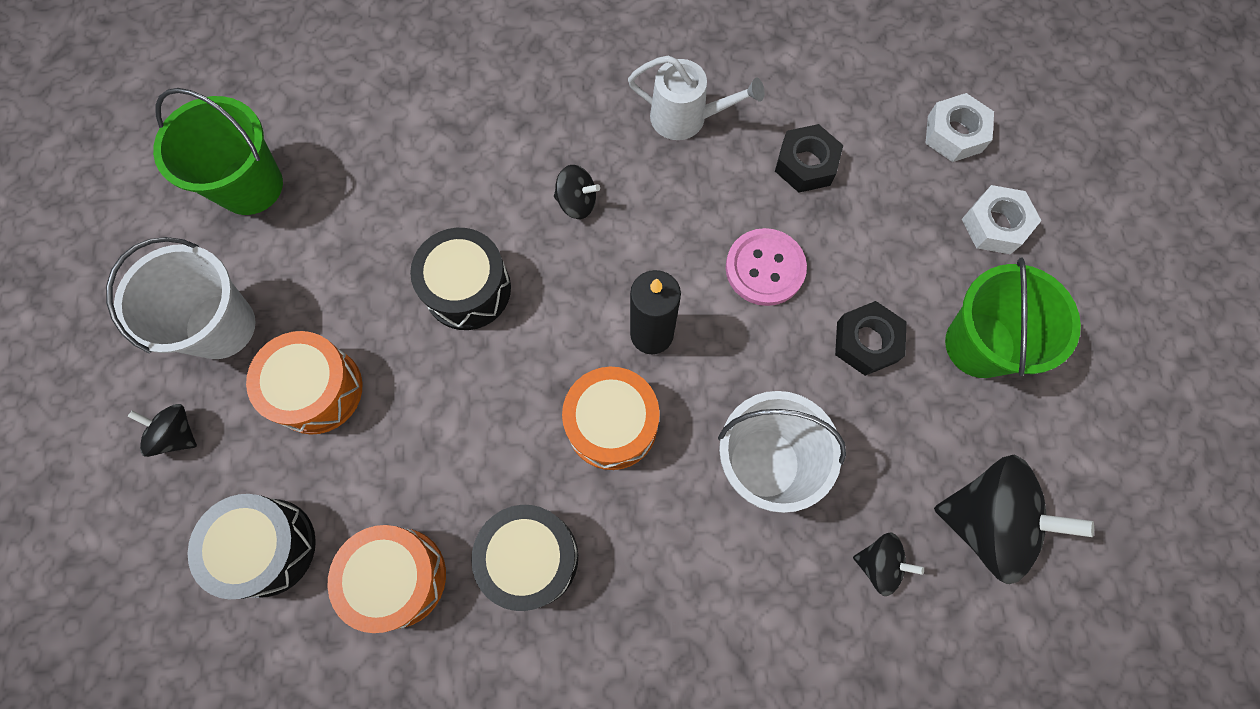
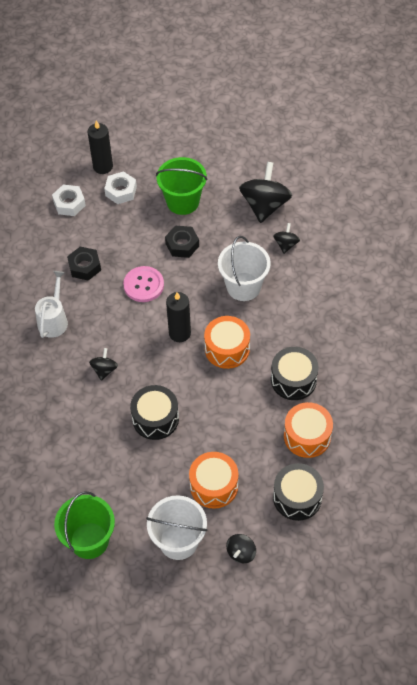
camera: 90 degrees left, 15 degrees down
none -> black candle [88,120,113,174]

